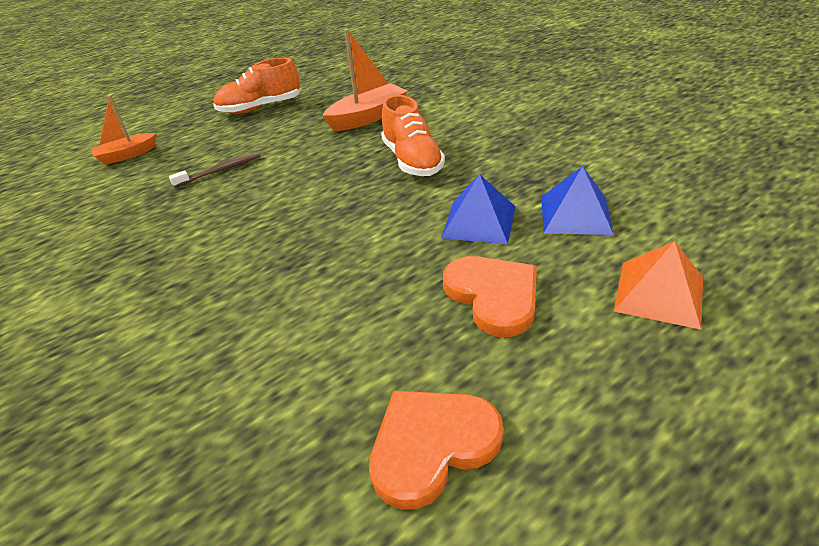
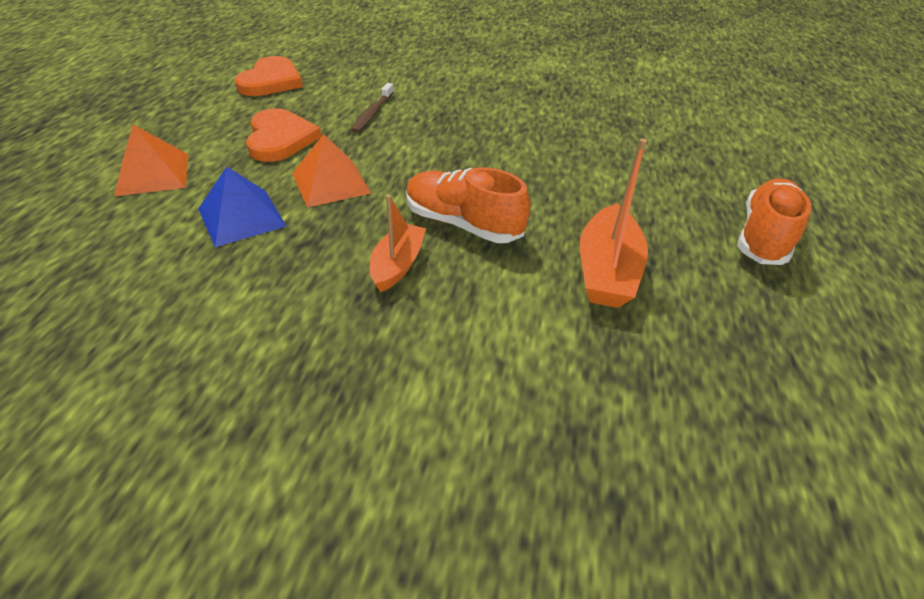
camera: 135 degrees right, 5 degrees up
orange boat [91,95,157,165] -> orange boat moved to [370,195,426,292]
brown toothbrush [169,152,261,188] -> brown toothbrush moved to [351,83,394,133]
blue pyramid [441,174,515,244] -> orange pyramid [292,134,371,207]
orange heart [443,256,537,337] -> orange heart turned 120 degrees counterclockwise [246,108,321,162]

